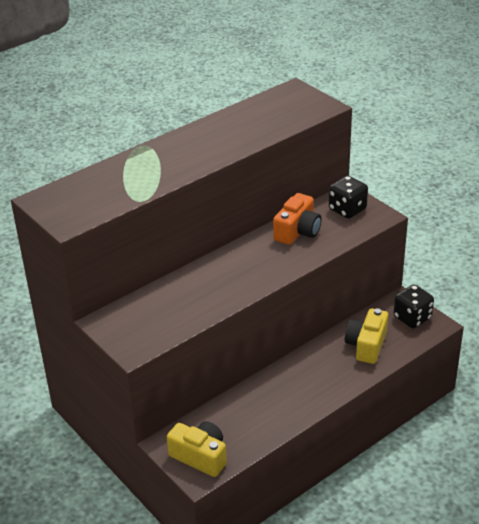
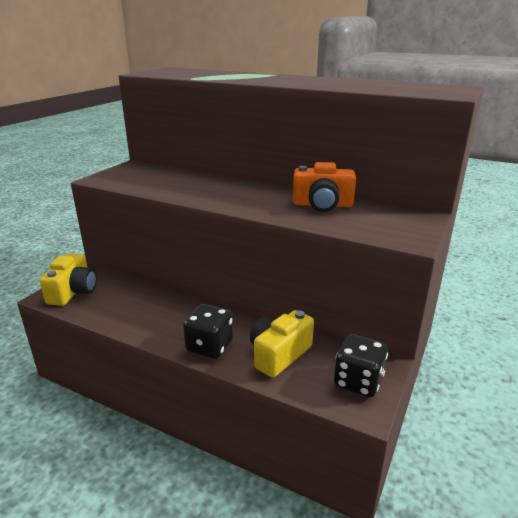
camera: 65 degrees right, 10 degrees down
black dice [329,176,368,219] -> black dice moved to [183,304,233,359]
yellow camera [345,308,388,364] -> yellow camera turned 45 degrees counterclockwise [250,310,314,378]

